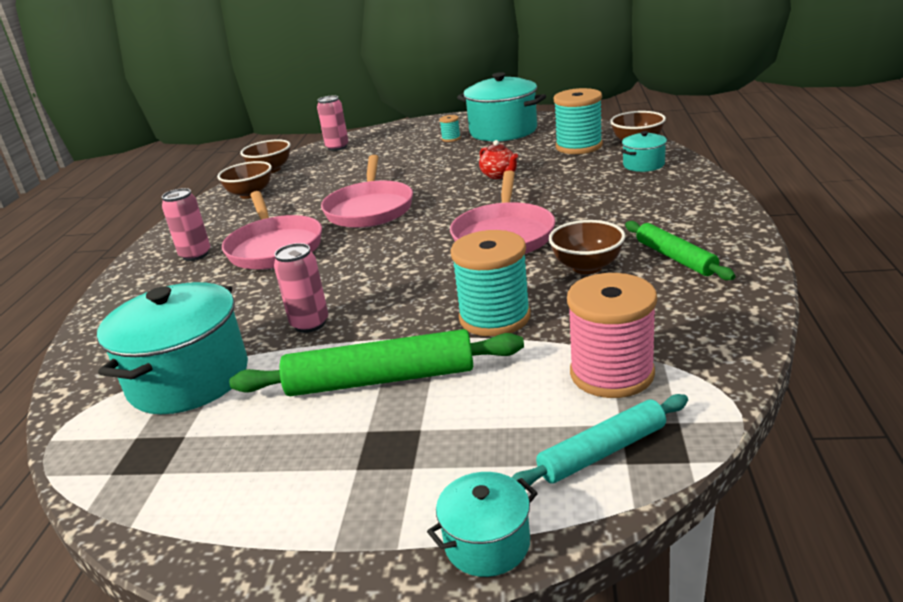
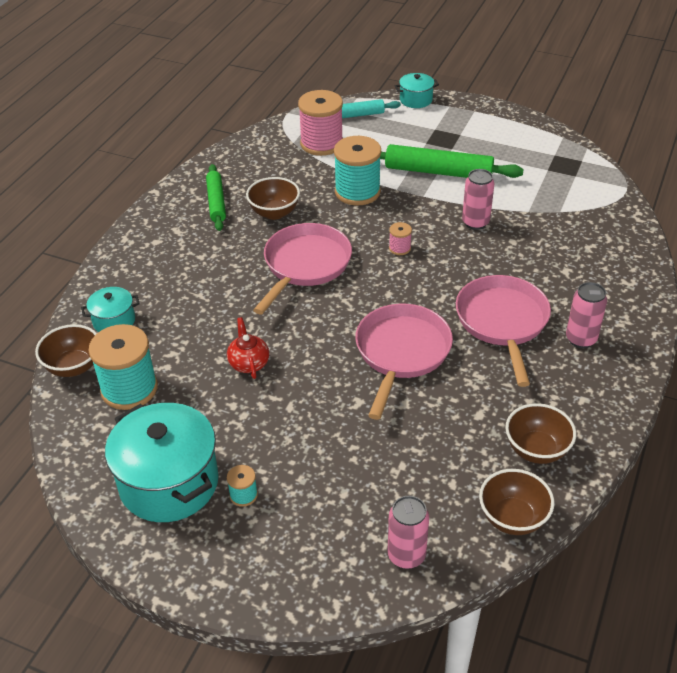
camera: 165 degrees left, 15 degrees up
turquoise pot [97,282,248,414] -> none
none -> pink spool [389,222,412,255]

